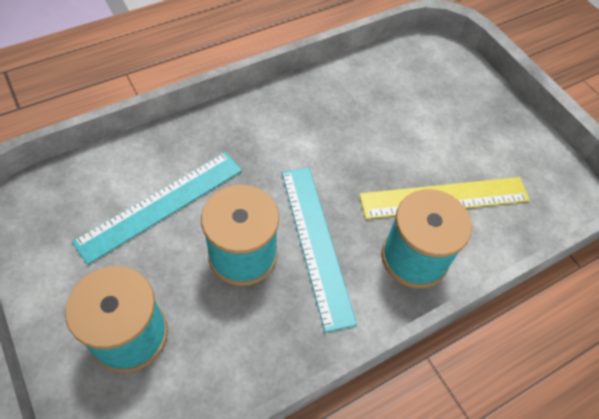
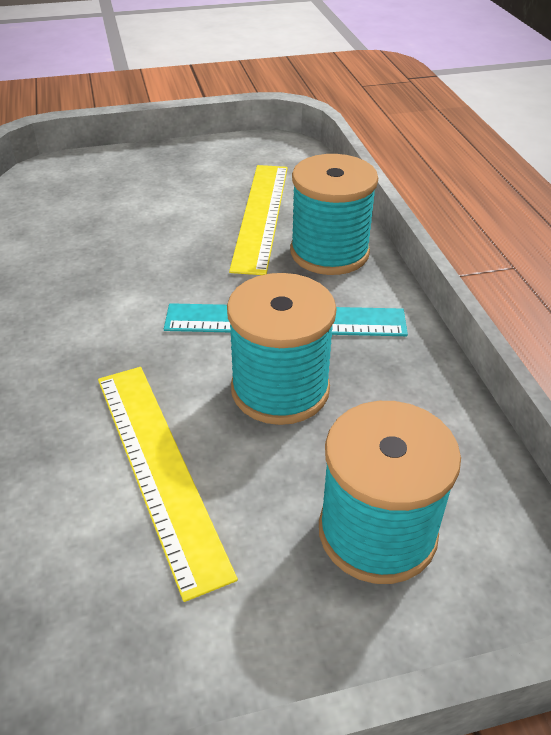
camera: 70 degrees left, 15 degrees down
turquoise ruler [72,152,242,265] -> yellow ruler [98,367,238,602]

